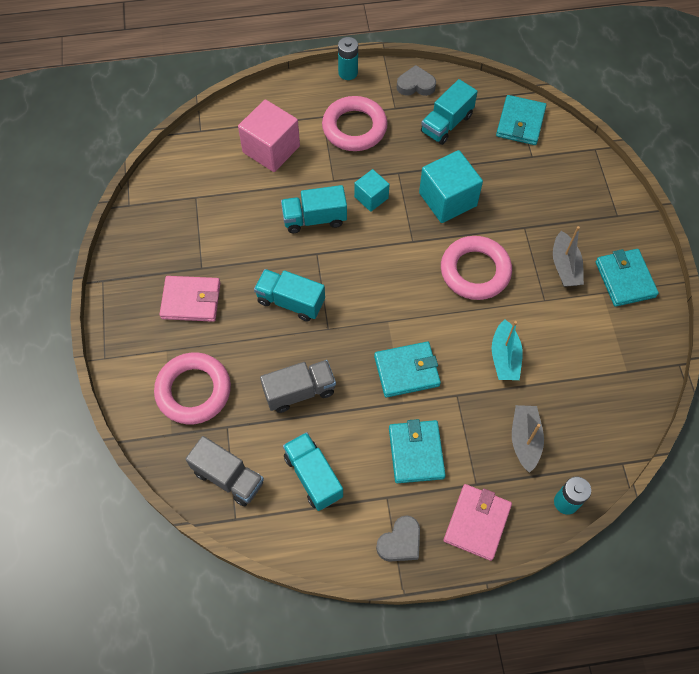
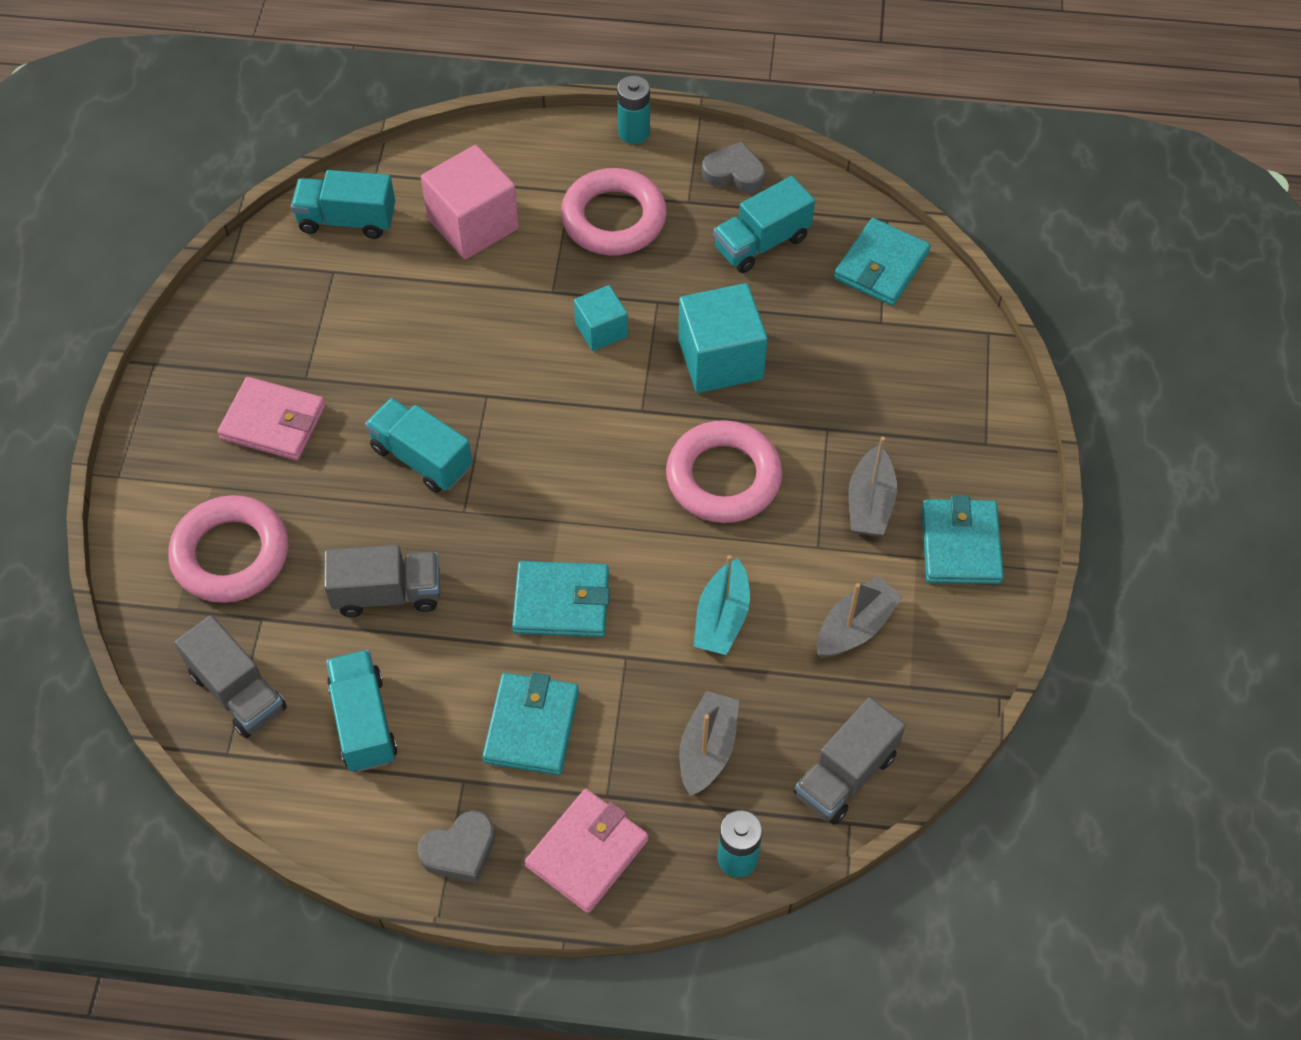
camera: 15 degrees right, 5 degrees down
turquoise truck [281,185,347,233] -> turquoise truck moved to [291,170,395,239]
none -> grey truck [794,697,906,825]
none -> grey boat [817,576,903,658]

